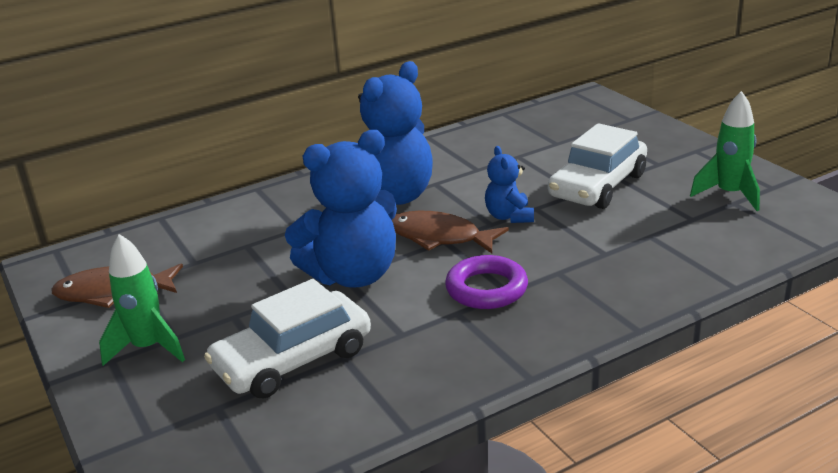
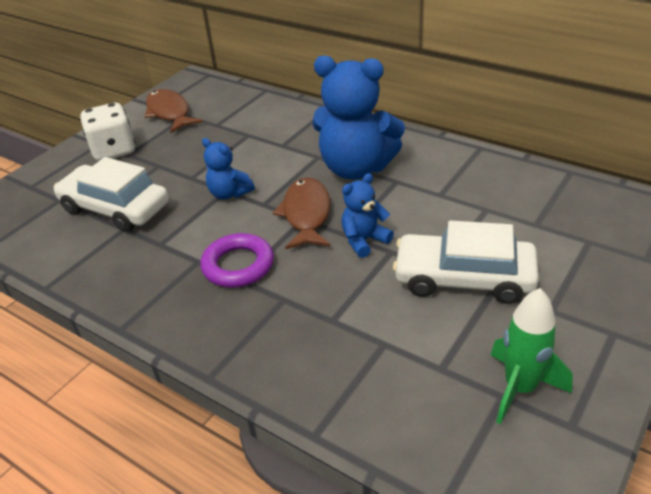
camera: 65 degrees right, 10 degrees up
green rocket [99,234,185,366] -> white dice [80,103,135,161]
blue teddy bear [285,130,397,288] -> blue teddy bear [202,138,255,200], size x0.50

